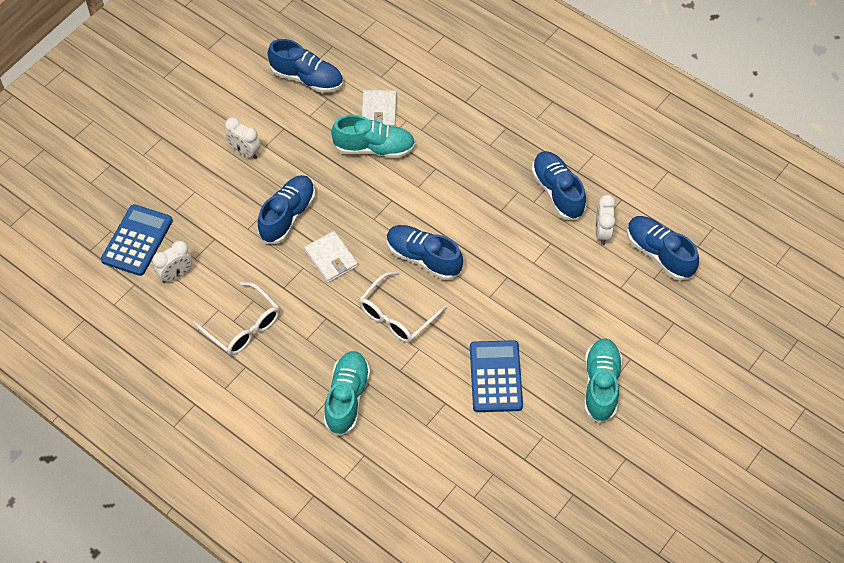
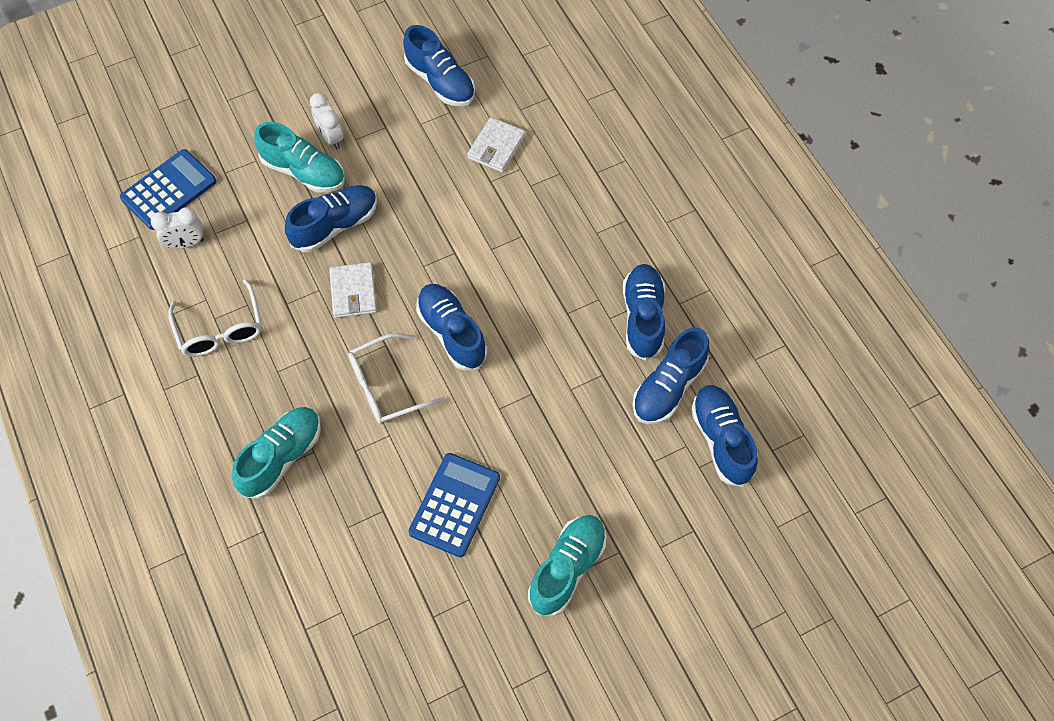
camera: 25 degrees right, 5 degrees up
turquoise shoe [331,115,415,158] -> turquoise shoe moved to [254,122,345,193]
white clock [596,195,616,245] -> blue shoe [633,327,709,424]

